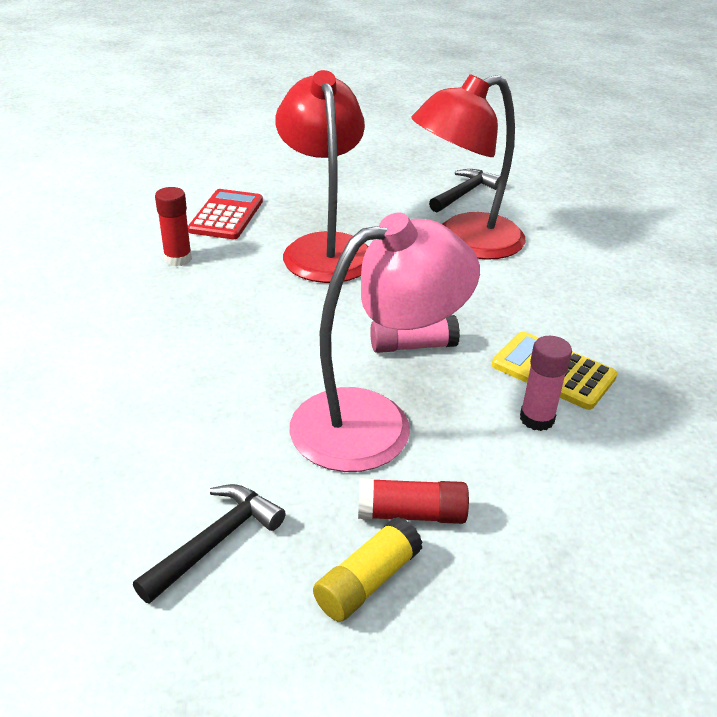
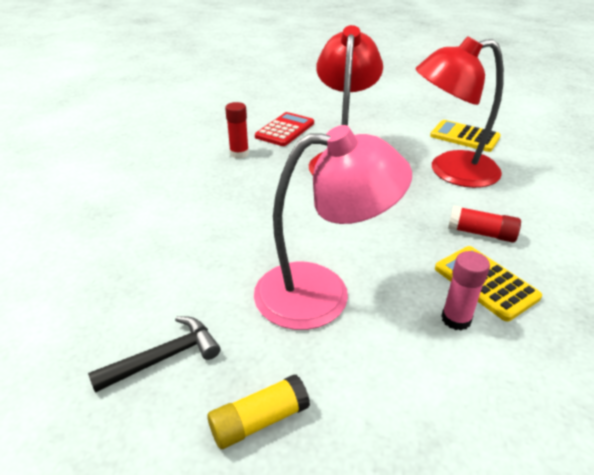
camera: 20 degrees right, 0 degrees up
red glue stick [358,478,469,524] -> red glue stick moved to [448,205,521,243]
pink glue stick [370,315,460,353] -> none
black hammer [429,169,500,212] -> yellow calculator [430,120,501,152]

